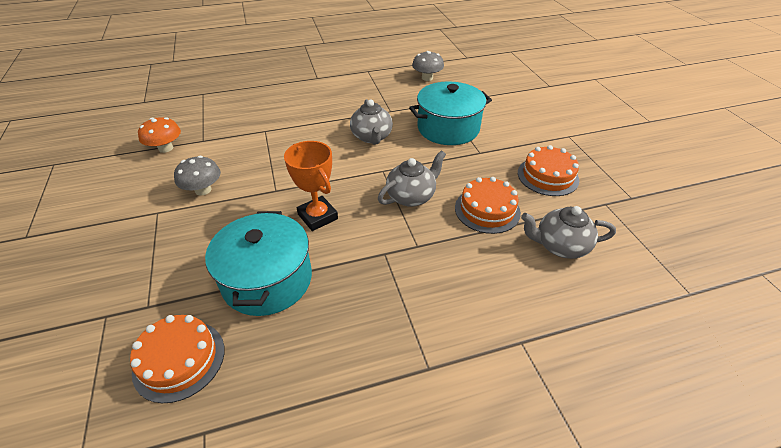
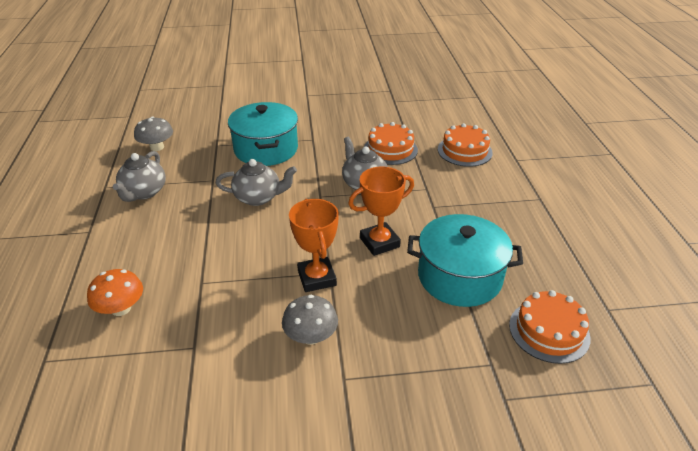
camera: 80 degrees left, 5 degrees down
orange mushroom [138,117,181,153] -> orange mushroom moved to [87,269,143,316]
orange cake [518,145,579,196] -> orange cake moved to [438,123,493,167]
grey teapot [521,206,616,259] -> grey teapot moved to [113,151,166,202]
none -> orange trophy [289,199,339,292]

